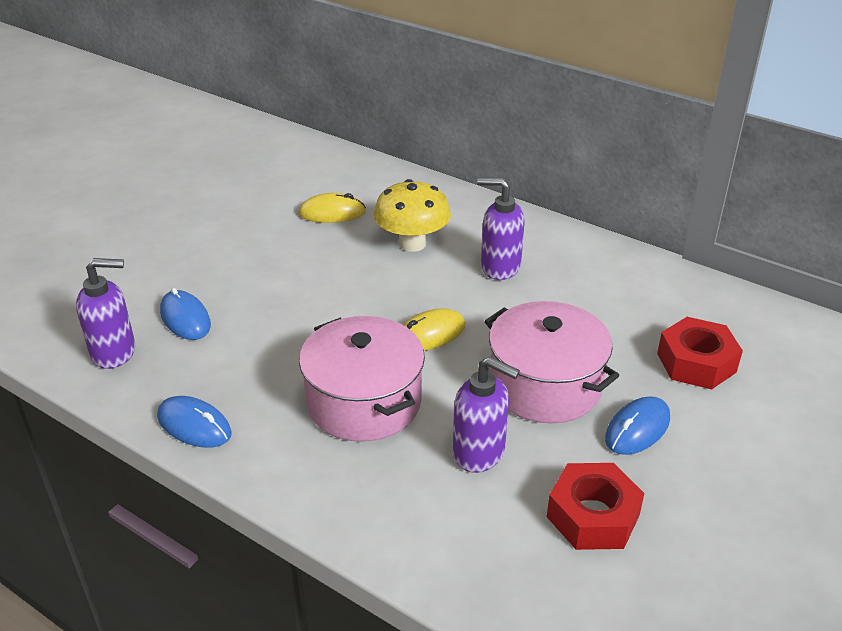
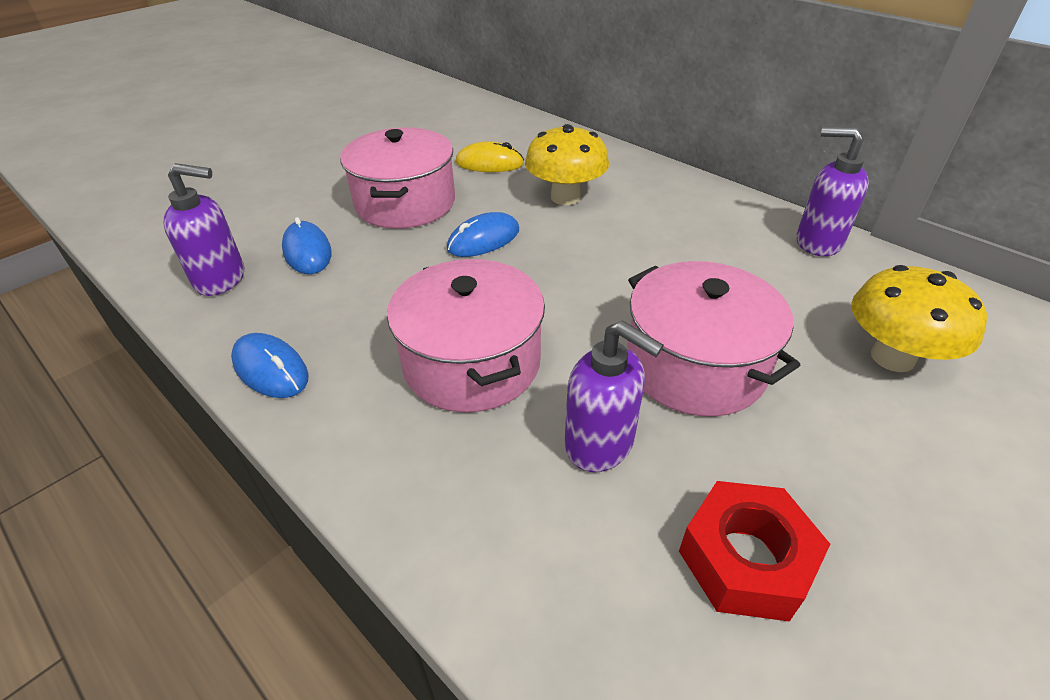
camera: 10 degrees right, 5 degrees up
yellow mouse [403,308,465,351] -> none
purple soap dispenser [477,178,525,280] -> purple soap dispenser moved to [796,127,869,256]
blue mouse [605,396,670,455] -> blue mouse moved to [447,212,519,257]
red nut [657,317,743,389] -> yellow mushroom [852,265,987,372]
none -> pink pot [340,127,455,229]

